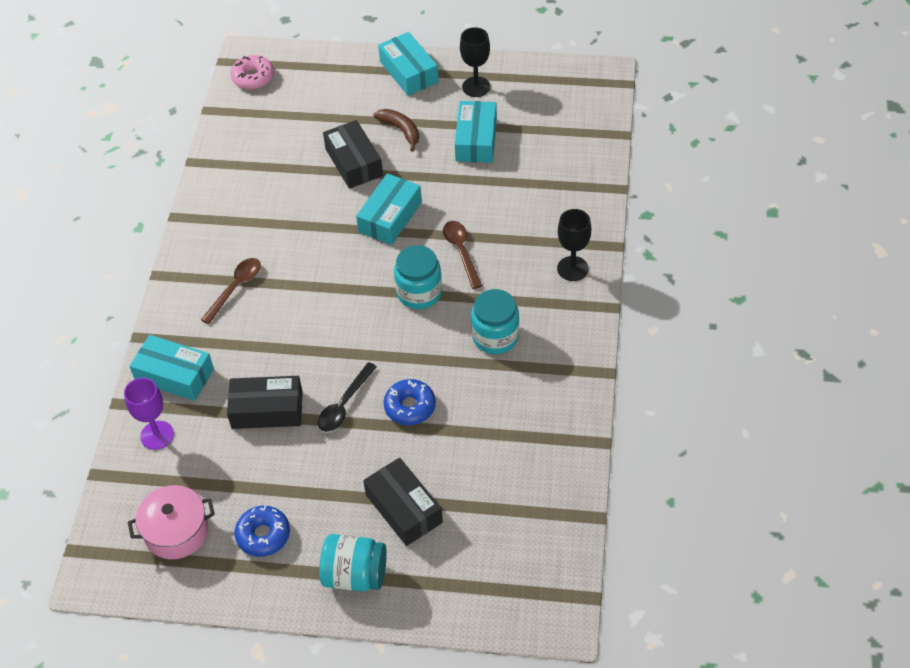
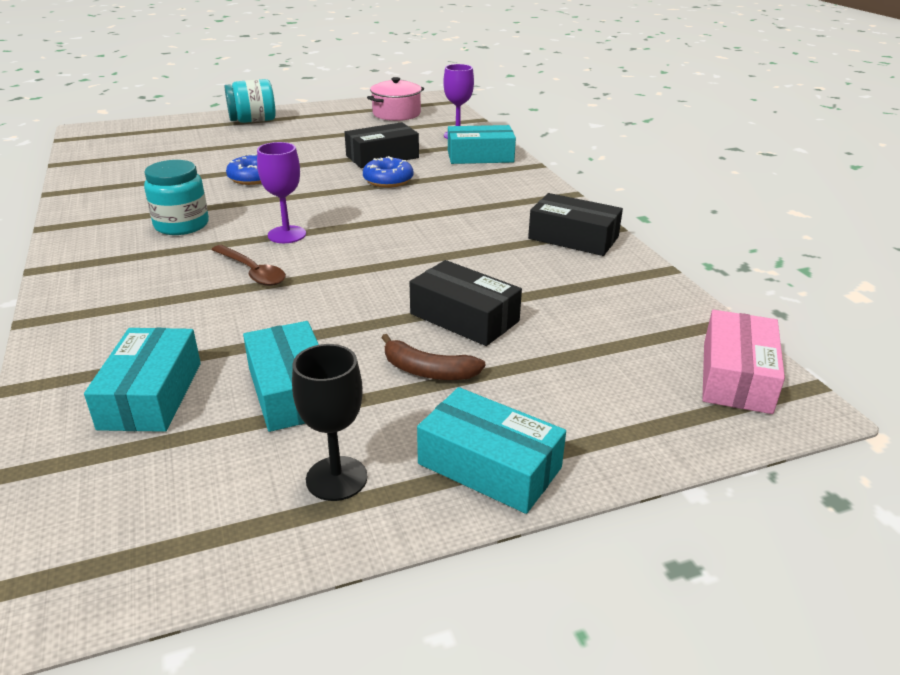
camera: 150 degrees right, 20 degrees down
brown spoon [201,258,261,324] -> none
pink donut [231,55,274,90] -> pink box [702,310,785,414]
blue donut [235,506,290,557] -> blue donut moved to [363,156,413,188]
black spoon [317,362,377,432] -> none
turquoise box [356,173,422,245] -> turquoise box moved to [84,328,201,432]
black box [363,458,443,546] -> black box moved to [528,193,623,256]
turquoise jar [394,245,442,309] -> purple goblet [257,142,306,243]
black goblet [557,209,591,281] -> none

